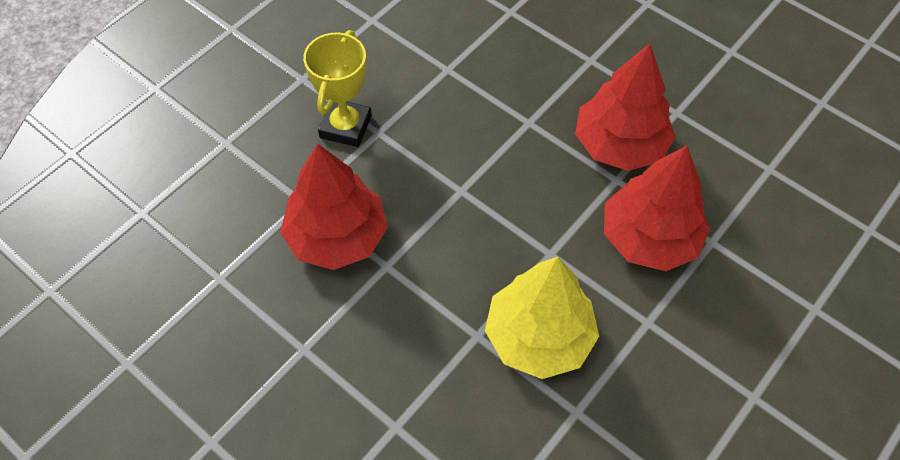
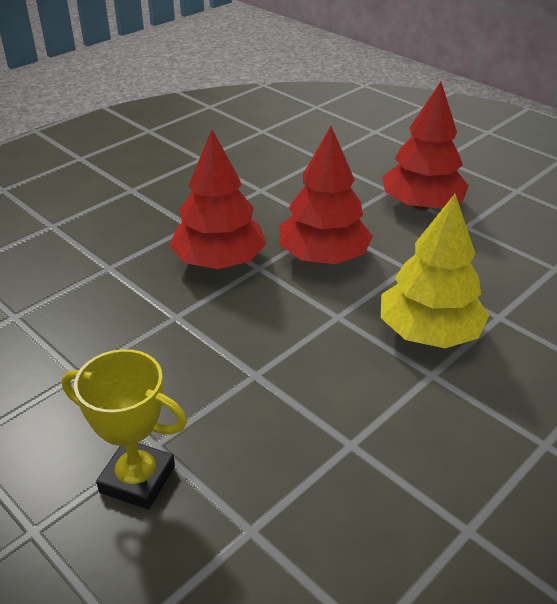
camera: 85 degrees left, 20 degrees down
red tree [280,144,388,270] -> red tree moved to [382,82,469,210]

